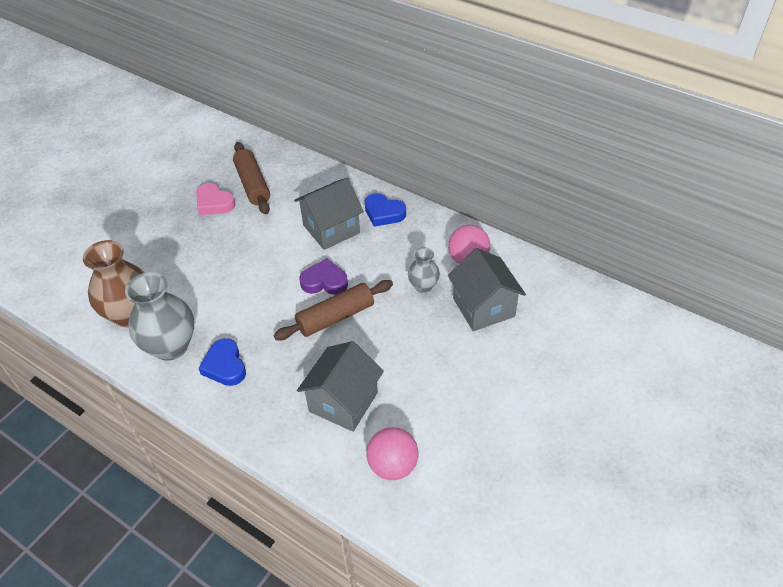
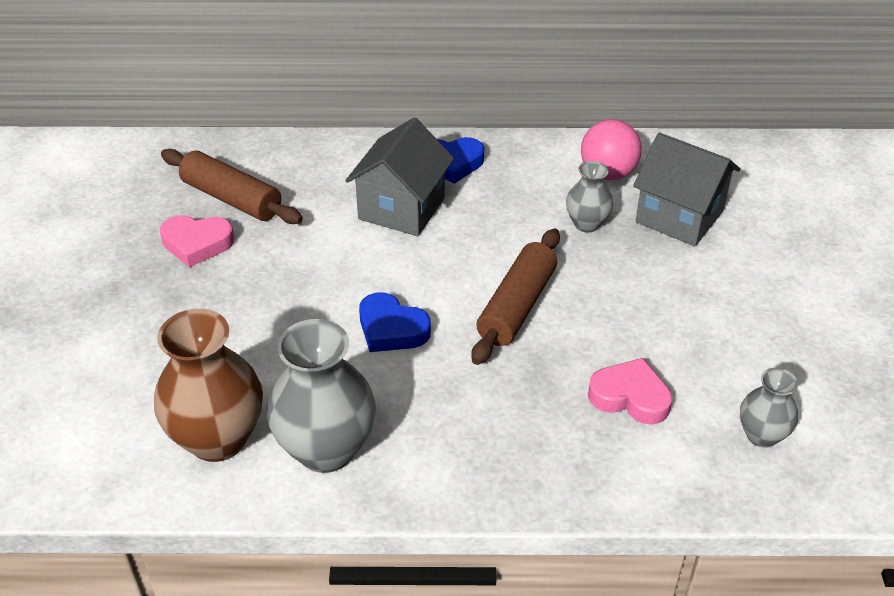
camera: 35 degrees left, 5 degrees down
blue heart [199,338,246,386] -> blue heart moved to [359,292,431,352]
grey house [297,341,384,432] -> pink heart [588,358,672,425]
purple heart [300,258,348,295] -> none
pink ball [366,427,419,480] -> grey vase [740,368,798,448]

